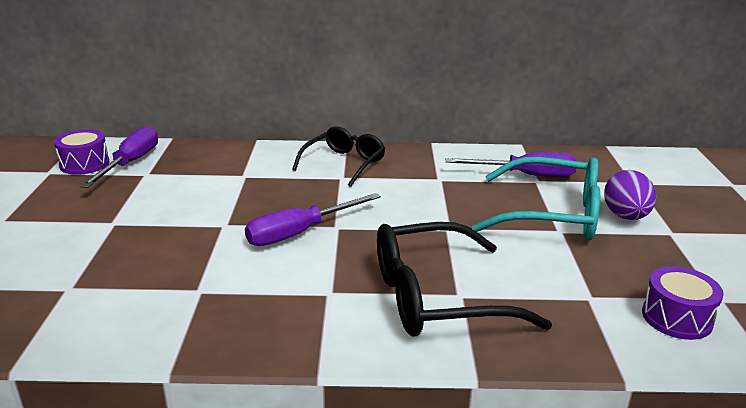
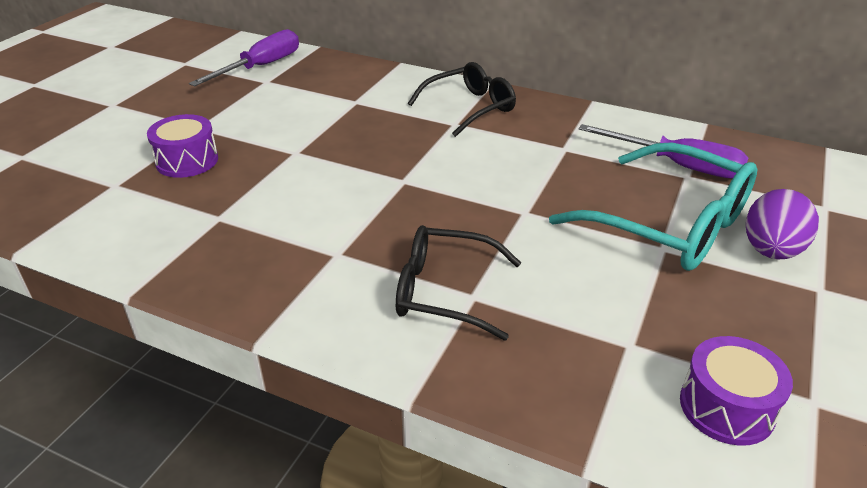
camera: 25 degrees right, 10 degrees up
purple drum [54,129,109,175] -> purple drum moved to [147,114,218,178]
purple screwdriver [245,193,381,246] -> none
black glasses [377,222,552,337] -> black glasses [396,225,521,340], size x0.66

